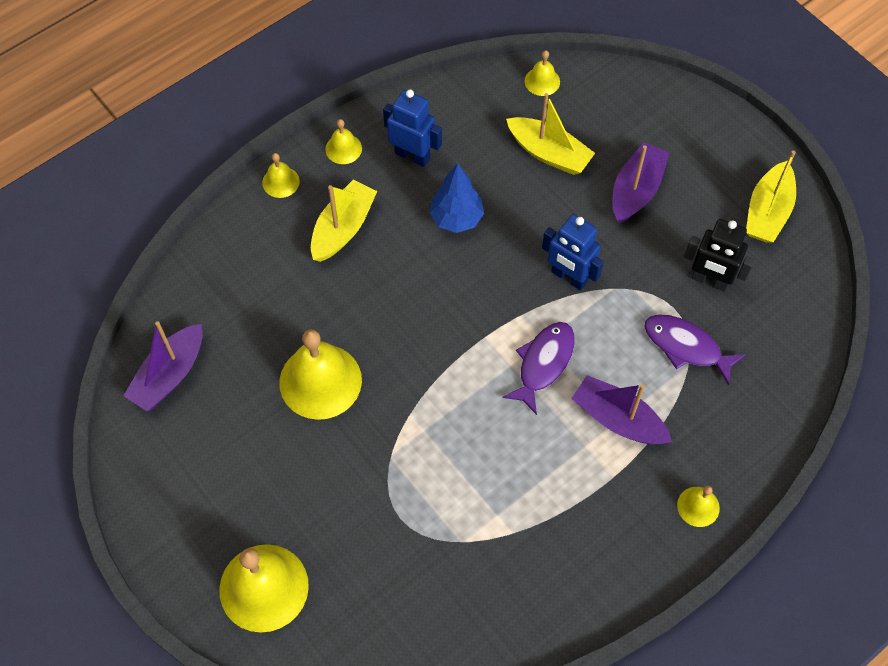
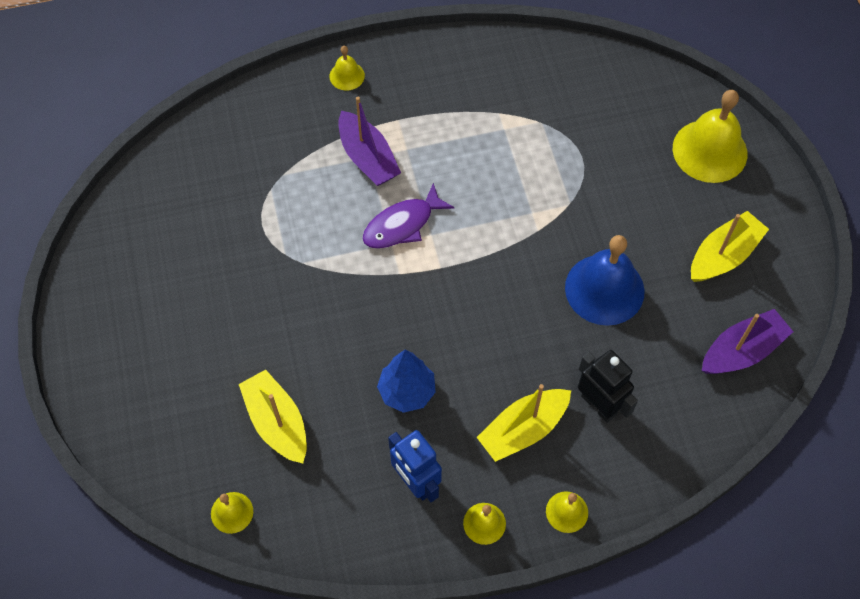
camera: 155 degrees left, 0 degrees up
yellow bell [279,329,362,420] -> blue bell [565,235,645,326]
blue robot [542,214,604,290] -> none
purple boat [612,142,669,223] -> none
purple fish [644,314,745,385] -> none
black robot [684,219,755,292] -> black robot moved to [578,350,638,423]
yellow boat [746,151,796,243] -> yellow boat moved to [691,211,769,282]

